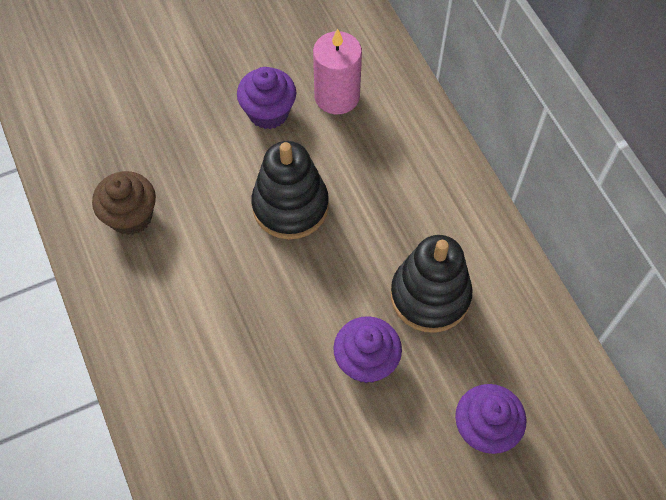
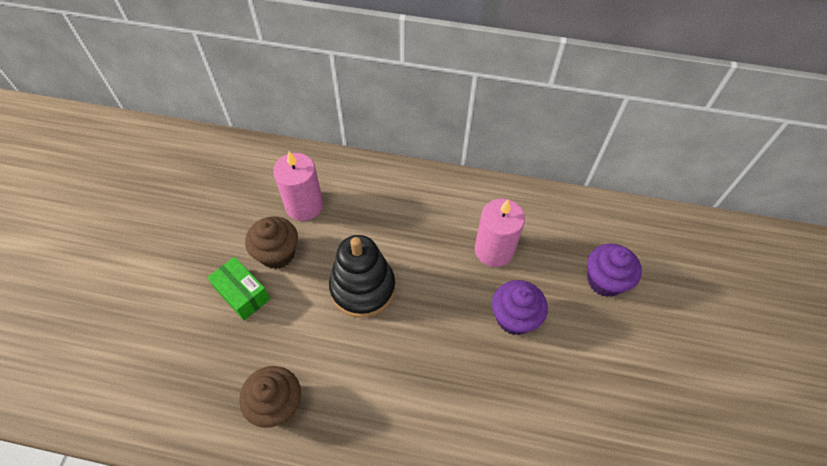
camera: 55 degrees left, 5 degrees down
purple cupcake [237,67,296,129] -> brown cupcake [245,216,298,269]
black stacking toy [391,235,473,333] -> pink candle [475,199,525,267]
none -> green box [207,257,270,320]

